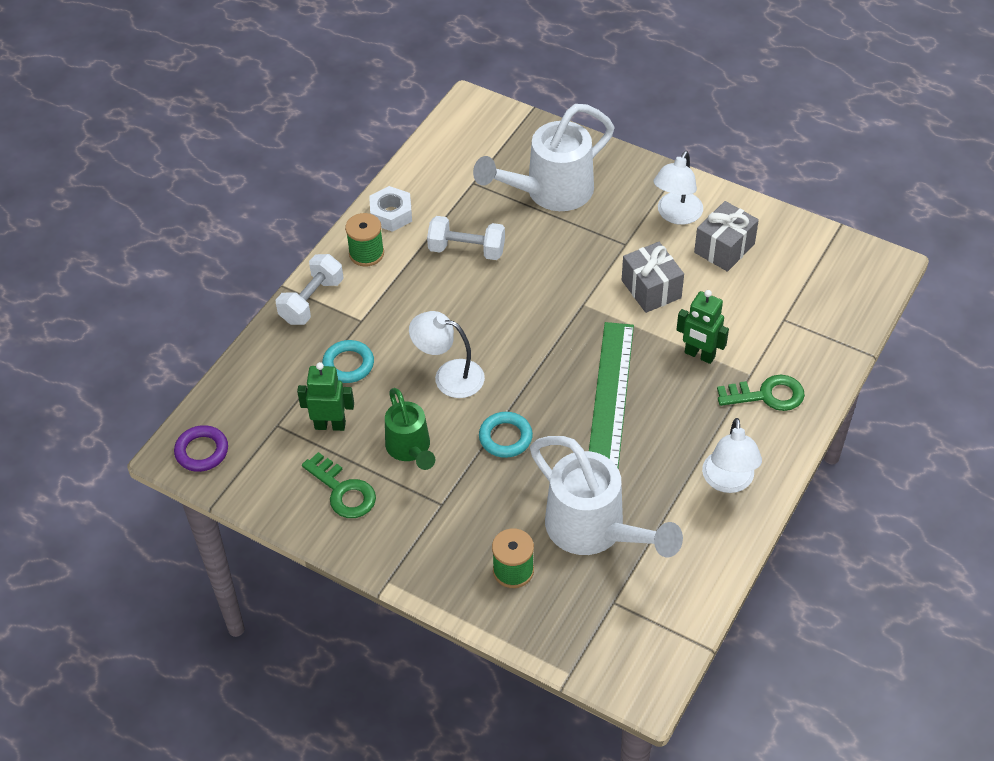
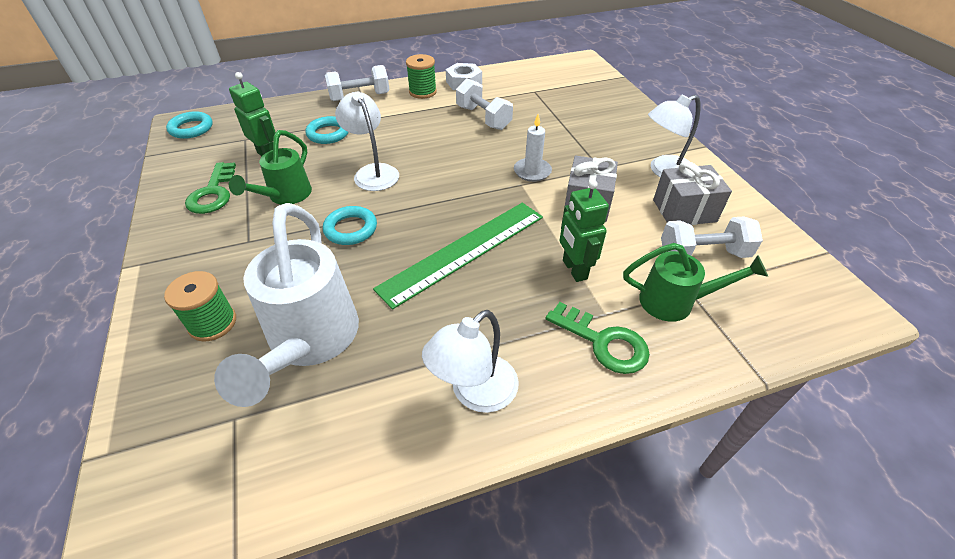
camera: 40 degrees right, 5 degrees down
purple ring [174,425,228,472] -> turquoise ring [166,111,213,139]
white watering can [473,104,614,211] -> none
none -> white candle [514,114,552,182]
none -> green watering can [623,243,768,322]
none -> white dumbbell [661,217,763,258]

